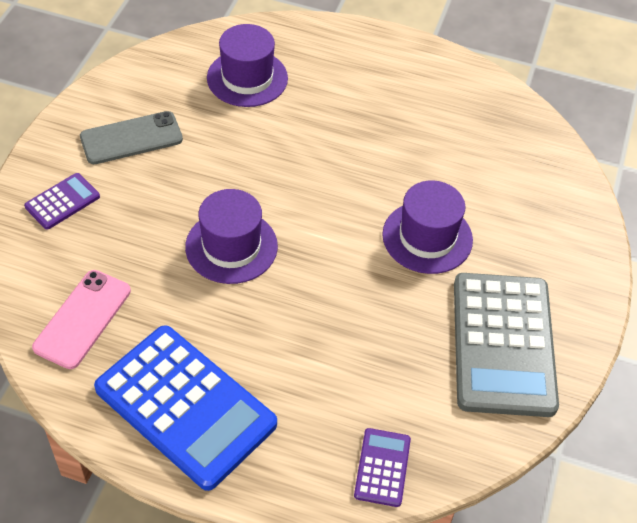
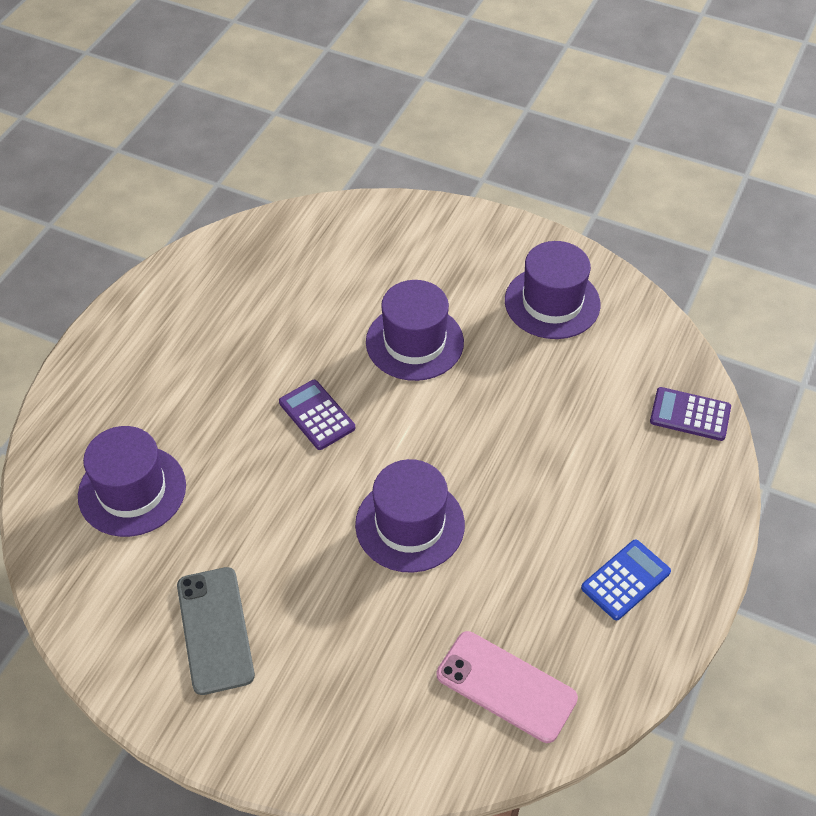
camera: 80 degrees left, 0 degrees up
purple calculator [24,173,100,230] -> purple calculator moved to [279,380,355,450]
blue calculator [94,325,277,491] -> blue calculator [581,539,671,620], size x0.45
grey calculator [454,273,559,417] -> purple hat [505,241,601,339]

